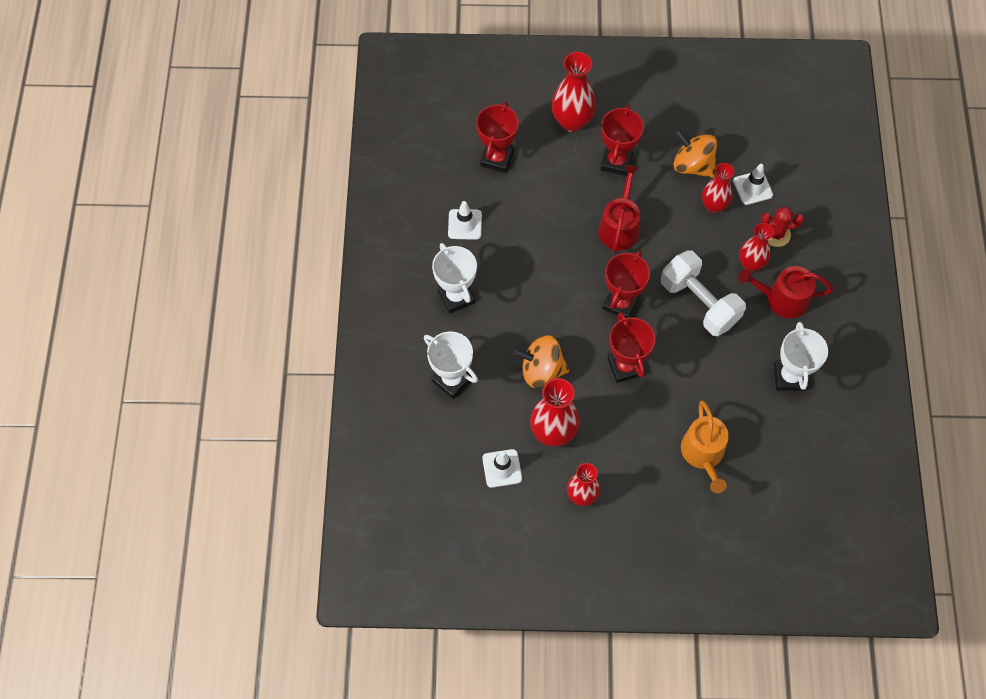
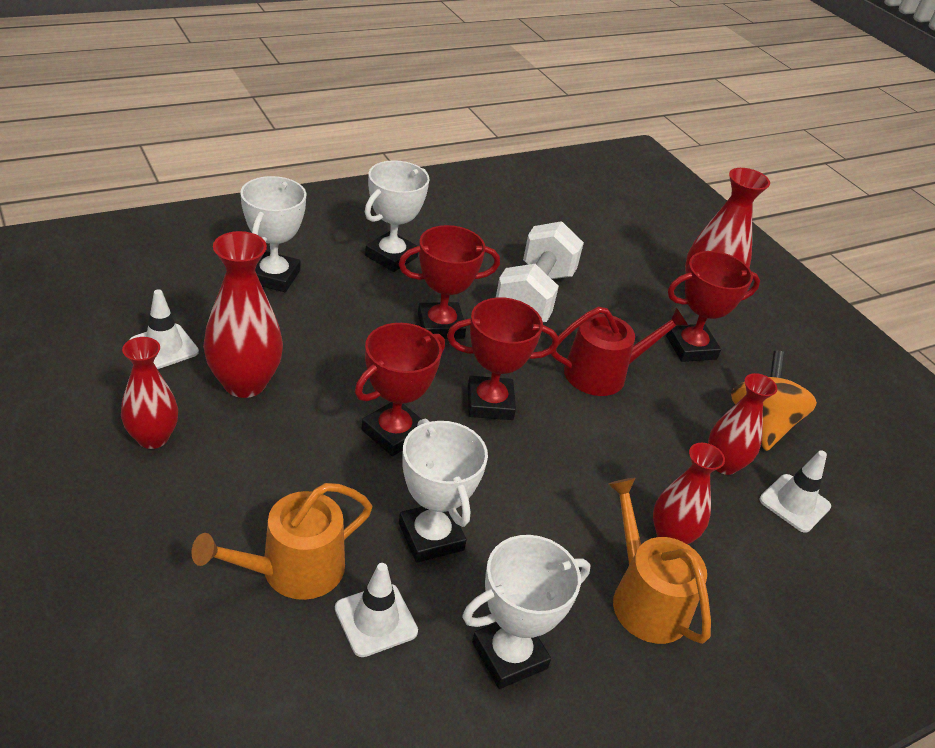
camera: 55 degrees right, 25 degrees down
white traffic cone [448,201,482,240] -> white traffic cone moved to [335,563,418,657]
red trophy [476,102,519,173] -> red trophy moved to [399,225,500,339]
orange spinning top [513,335,569,388] -> none
white dumbbell [661,250,746,336] -> white dumbbell moved to [496,221,584,322]
red watering can [738,266,833,318] -> orange watering can [608,478,711,644]
red cactus [761,206,804,247] -> none
none -> white trophy [399,419,488,563]

